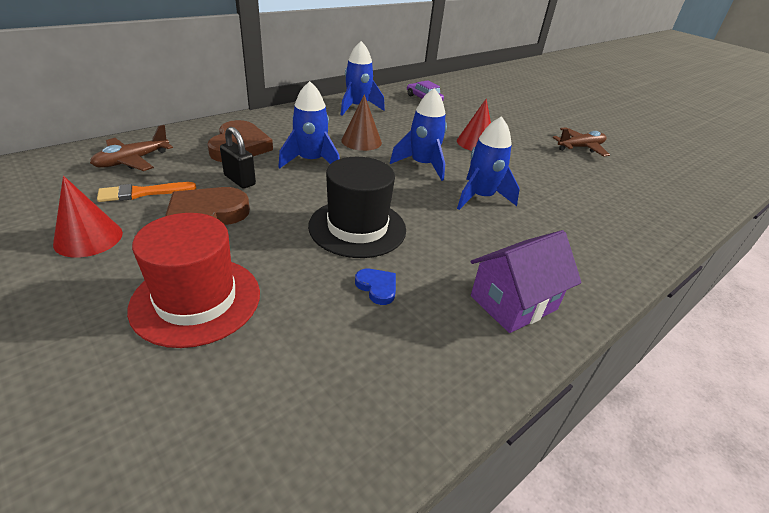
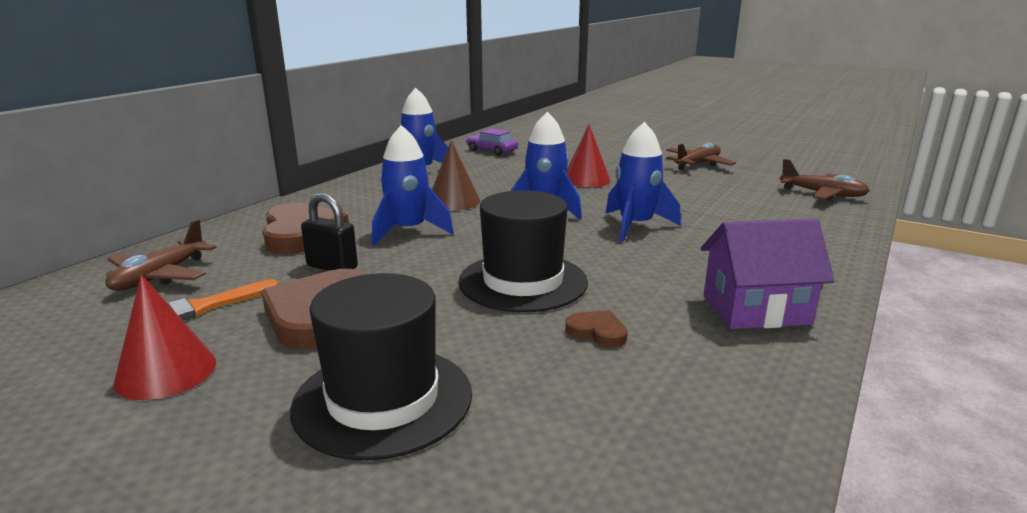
camera: 15 degrees left, 15 degrees down
red hat [127,213,260,348] -> black hat [290,273,472,460]
blue heart [355,269,396,305] -> brown heart [565,310,628,348]
purple house [470,230,582,333] -> purple house turned 45 degrees clockwise [701,218,835,329]
none -> brown plane [780,159,870,200]

